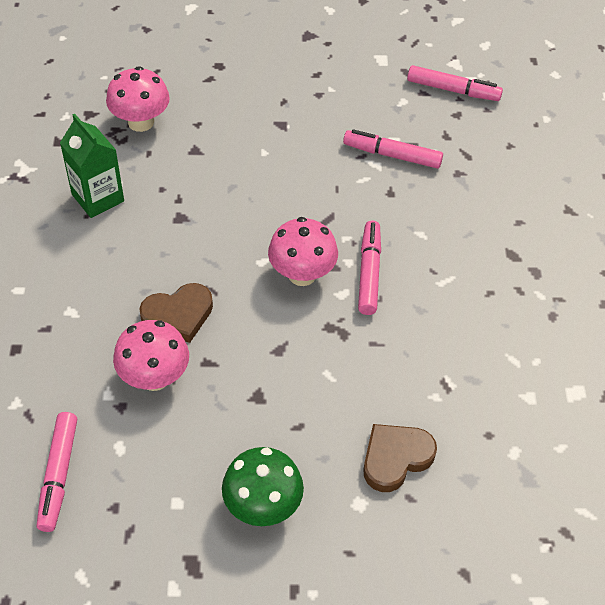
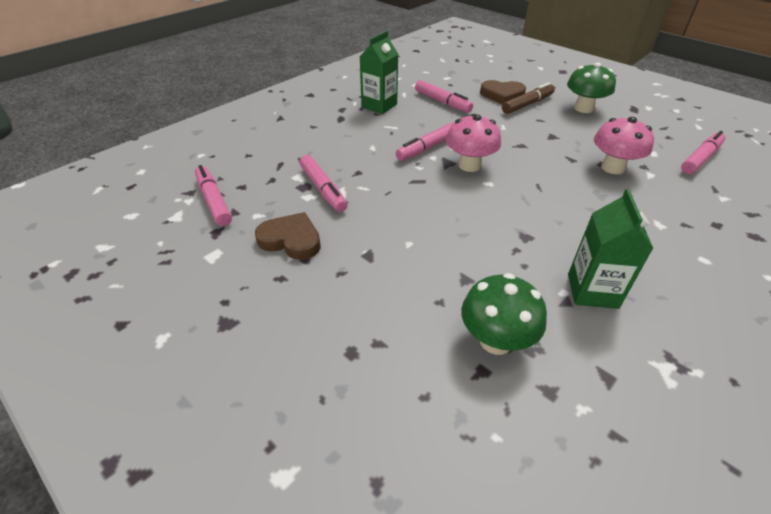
camera: 135 degrees left, 10 degrees down
pink mushroom [106,66,170,132] -> green mushroom [461,273,547,355]
brown heart [139,283,213,343] -> brown heart moved to [255,212,321,260]
none -> green carton [360,31,398,114]
none -> pink marker [415,80,473,113]
none -> brown marker [502,82,555,114]

